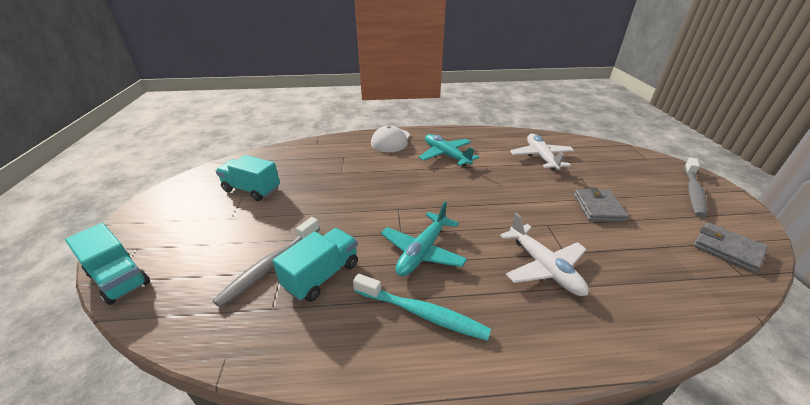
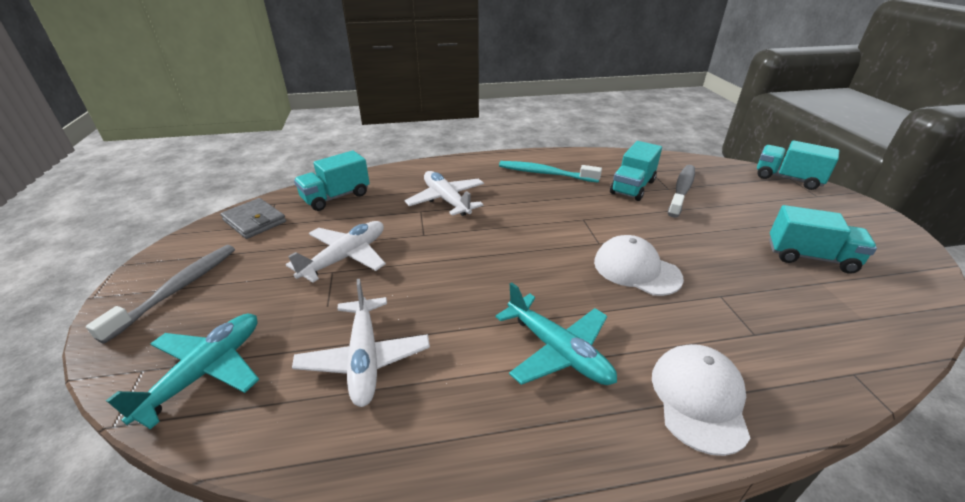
camera: 175 degrees right, 0 degrees up
turquoise plane [381,201,467,276] -> turquoise plane moved to [106,314,259,429]
grey wallet [574,187,629,222] -> white plane [286,221,386,282]
none -> turquoise truck [294,150,370,211]
none -> white cap [594,235,684,296]

